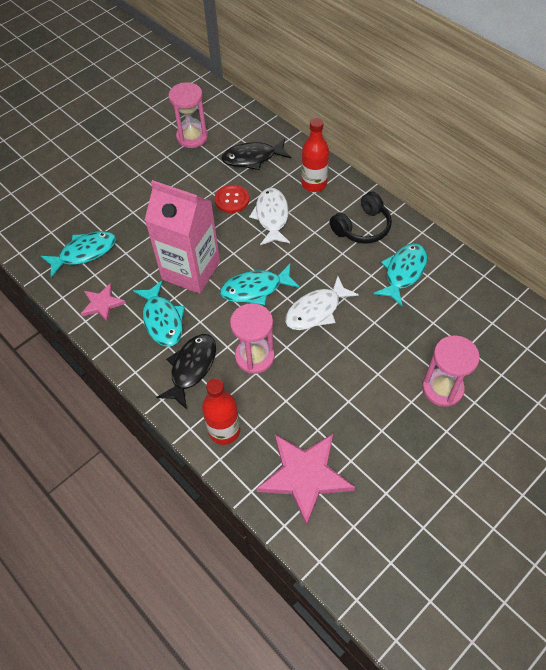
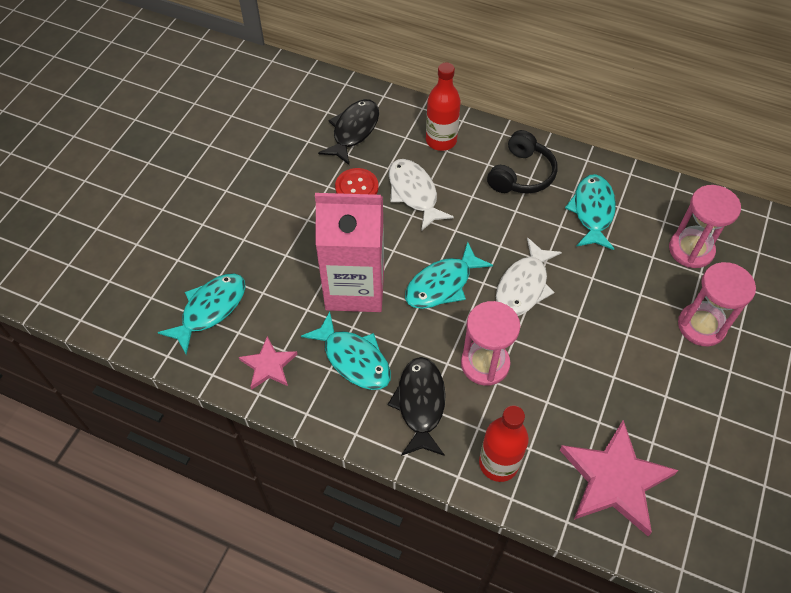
camera: 25 degrees left, 0 degrees up
pink hourglass [168,82,208,148] -> pink hourglass moved to [669,185,741,268]
black fish [221,139,291,170] -> black fish turned 150 degrees clockwise [318,99,379,165]

